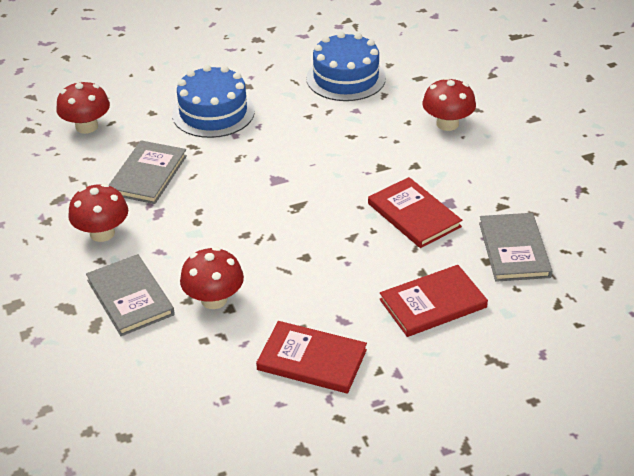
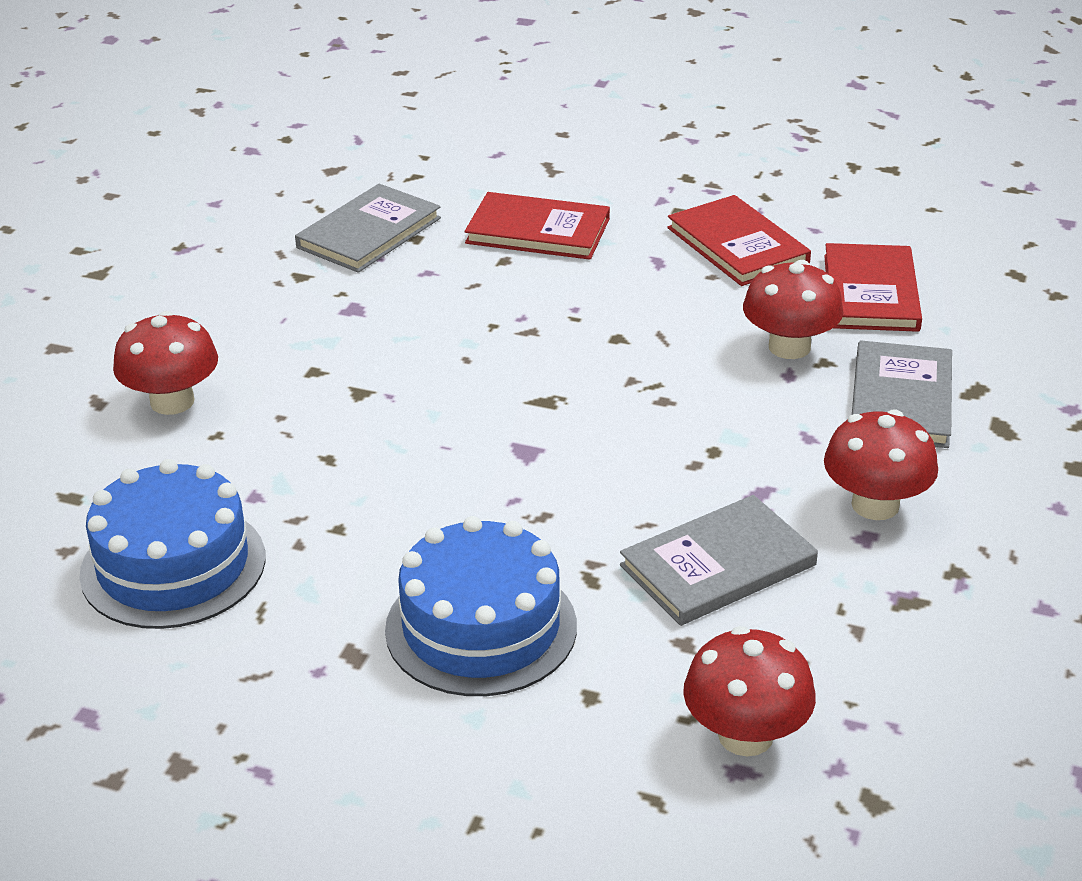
camera: 140 degrees left, 5 degrees down
red book [368,177,462,248] -> red book moved to [824,243,922,332]

